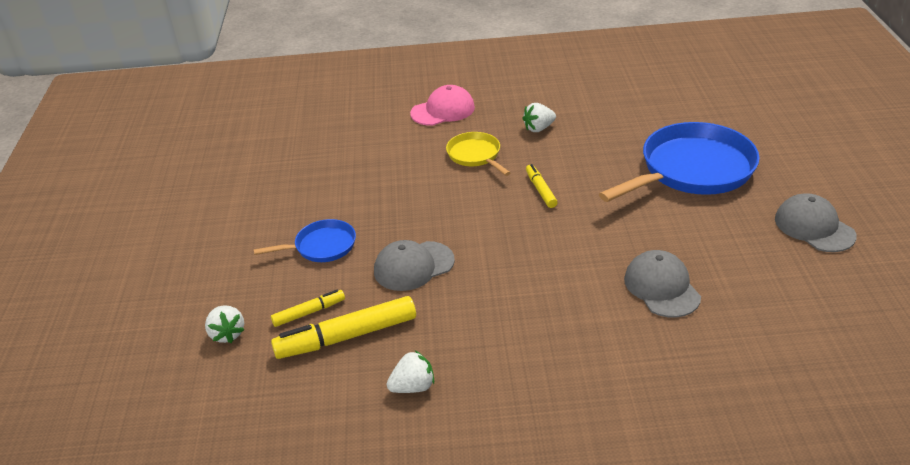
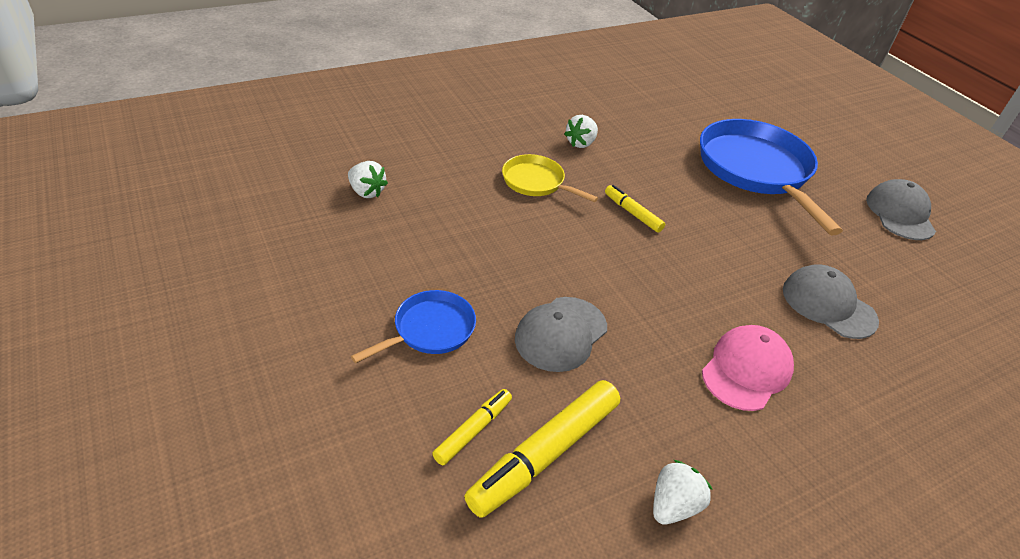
camera: 30 degrees left, 5 degrees up
white strawberry [205,305,244,343] -> white strawberry moved to [348,161,388,198]
pink cap [410,85,475,126] -> pink cap moved to [702,325,794,411]
blue pan [599,122,760,202] -> blue pan turned 45 degrees counterclockwise [700,119,843,235]
grey cap [775,194,857,252] -> grey cap turned 60 degrees clockwise [866,179,936,240]

